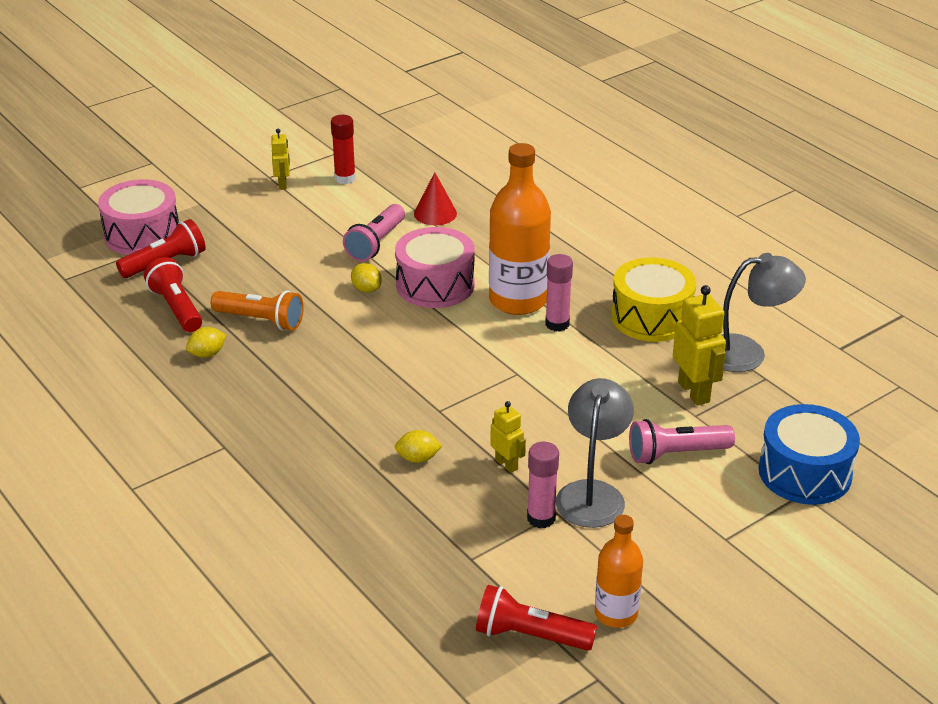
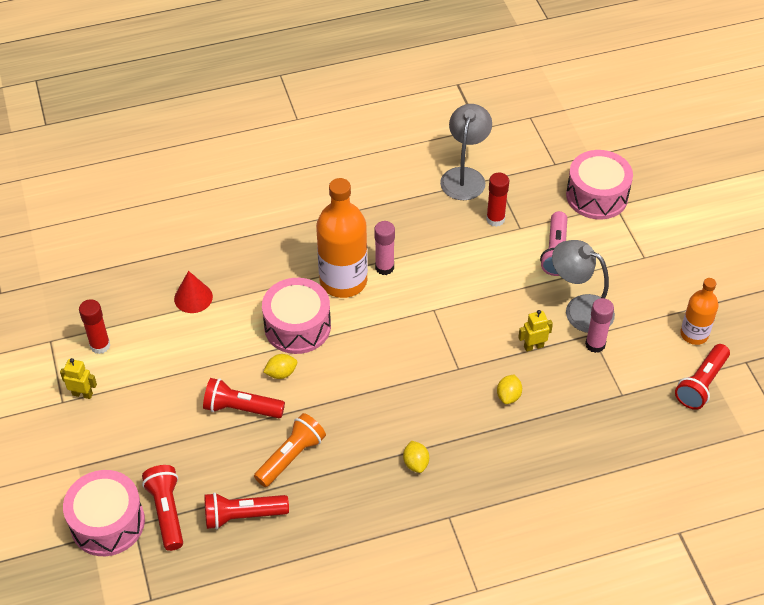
camera: 70 degrees left, 15 degrees up
yellow lemon [186,327,226,358] -> yellow lemon moved to [403,441,429,473]
pink flashlight [343,204,405,262] -> none
yellow drum [611,257,696,342] -> none
yellow robot [673,285,726,405] -> red glue stick [486,173,509,227]
blue drum [759,404,860,505] -> pink drum [566,150,633,219]
none -> red flashlight [203,378,285,418]

